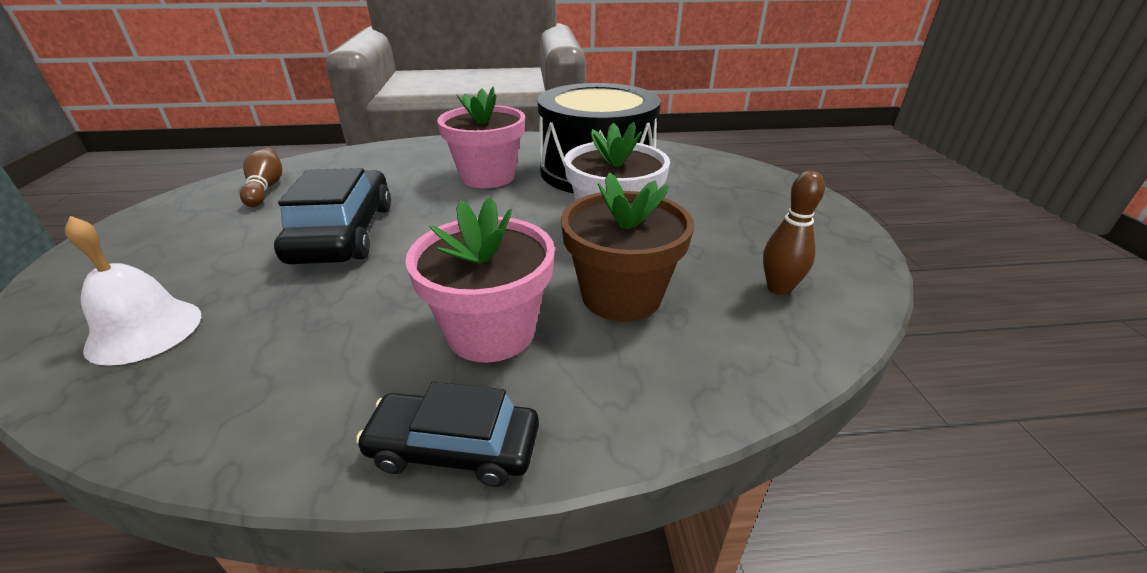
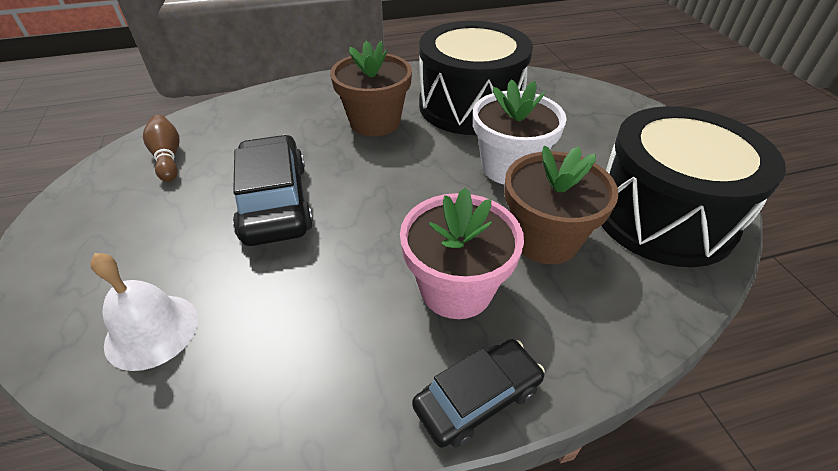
camera: 10 degrees left, 10 degrees up
black car [356,382,539,487] -> black car turned 150 degrees clockwise [412,339,545,448]
pink flower pot [437,87,525,188] -> brown flower pot [330,41,412,136]
brown bowling pin [763,171,825,295] -> black drum [601,106,786,267]

